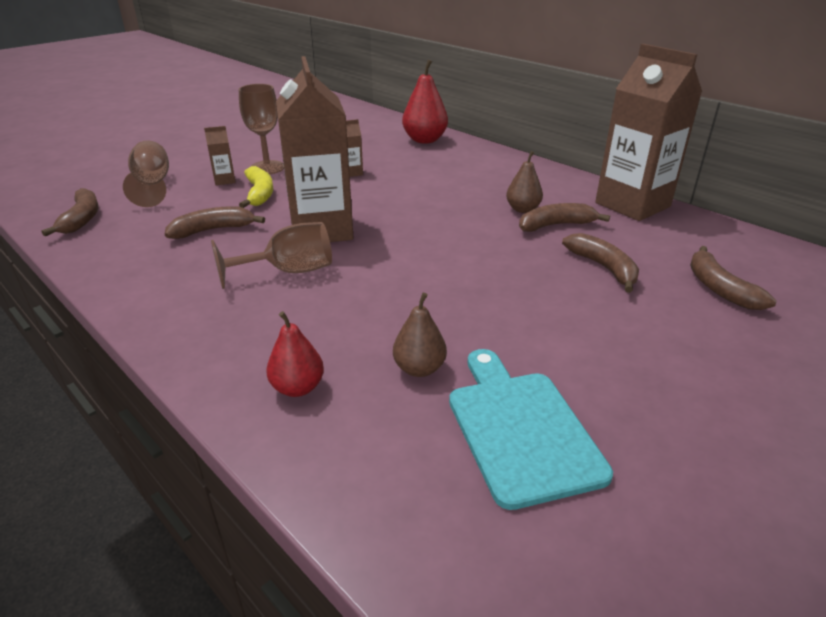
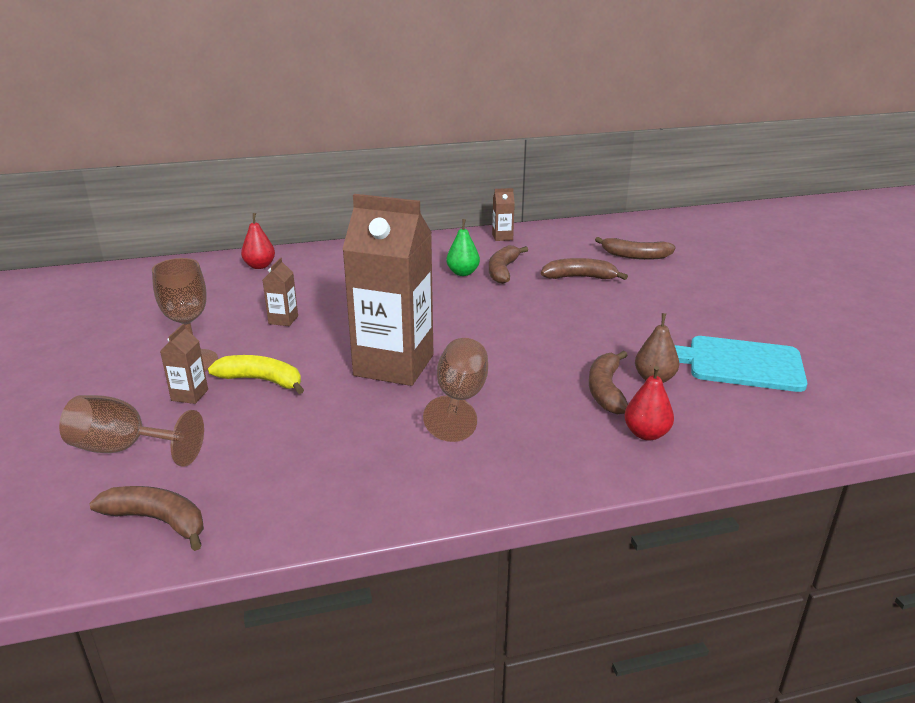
camera: 60 degrees left, 5 degrees down
brown banana [165,206,265,239] -> brown banana moved to [589,351,628,415]
red pear [402,59,448,144] -> red pear [241,213,275,269], size x0.62
brown pear [506,151,543,213] -> green pear [446,219,480,276]
brown carton [595,44,702,221] -> brown carton [492,188,515,241], size x0.40

